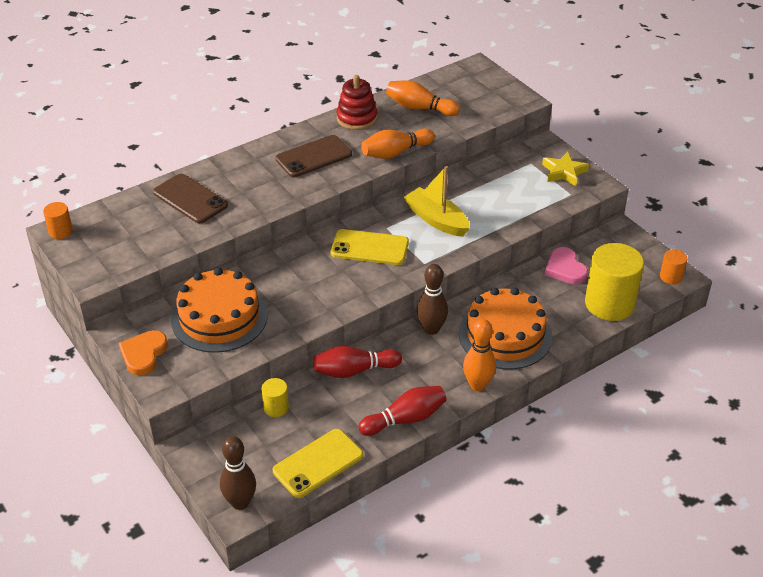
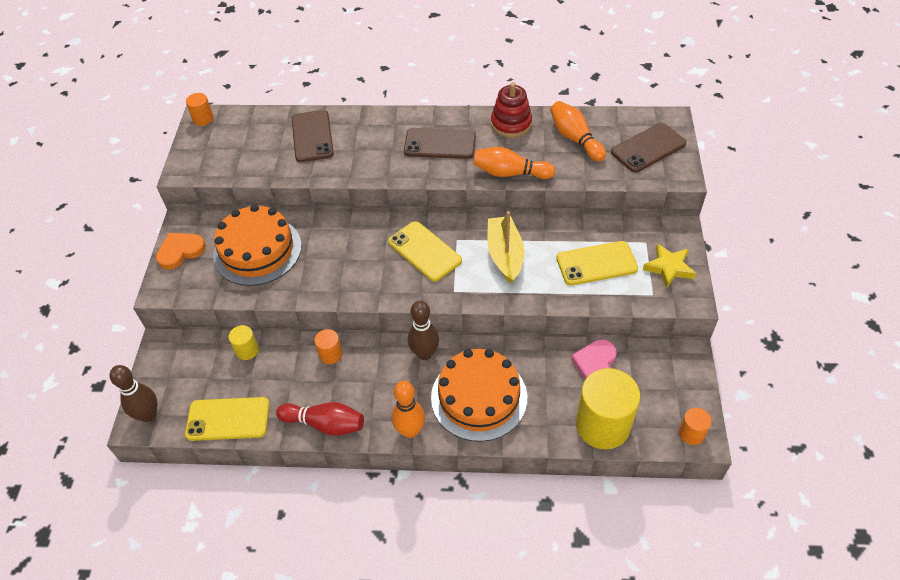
camera: 40 degrees right, 10 degrees up
red bowling pin [313,346,402,378] -> orange cylinder [314,329,343,364]
none -> yellow phone [556,241,638,285]
none -> brown phone [611,123,686,173]

